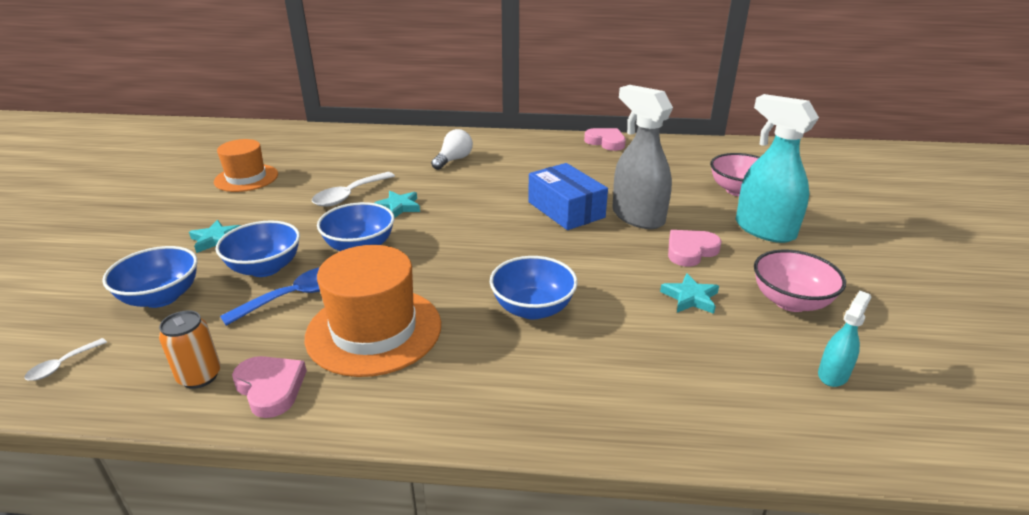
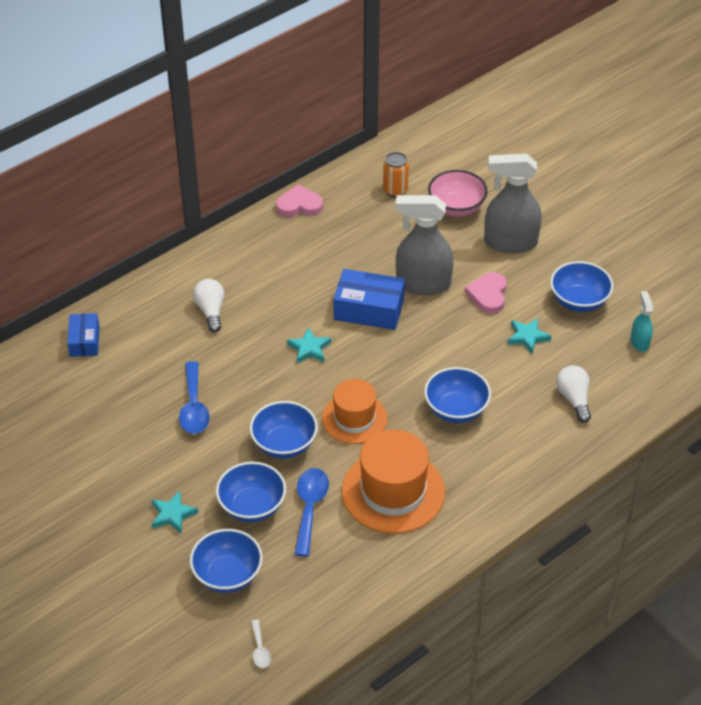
camera: 45 degrees left, 15 degrees up
orange can [159,310,221,389] -> orange can moved to [383,152,409,197]
orange hat [214,139,278,192] -> orange hat moved to [322,379,387,444]
pink heart [232,356,307,418] -> none
white spoon [312,172,395,207] -> blue spoon [179,361,210,434]
turquoise star [374,191,420,218] -> turquoise star moved to [287,327,331,363]
turquoise spray bottle [736,94,819,243] -> grey spray bottle [484,154,542,254]
pink bowl [754,250,846,312] -> blue bowl [550,261,614,312]
none -> blue box [67,313,99,357]
none -> white light bulb [556,365,591,423]

